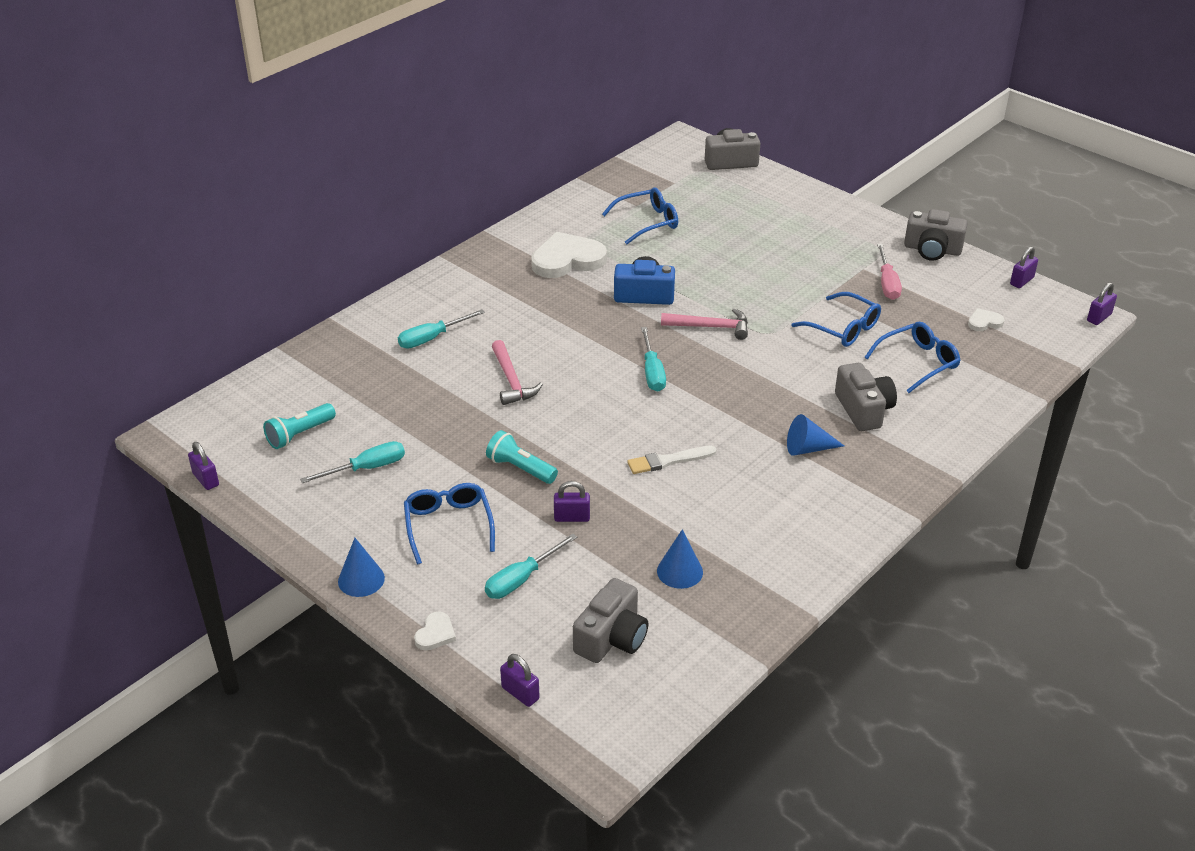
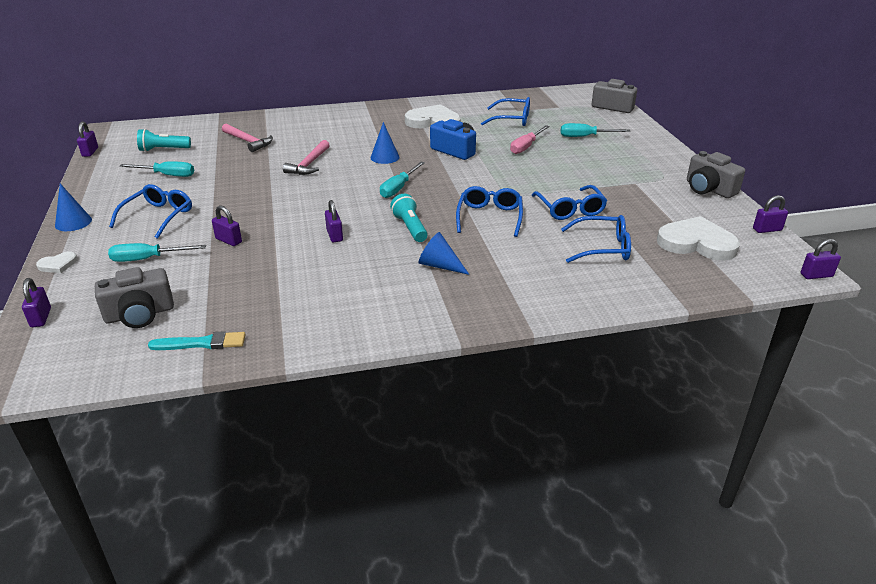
camera: 35 degrees right, 5 degrees down
turquoise screwdriver [398,309,485,348] -> turquoise screwdriver moved to [561,123,630,137]
turquoise flashlight [486,430,558,484] -> turquoise flashlight moved to [390,194,428,242]
white brush [627,446,717,474] -> purple padlock [325,200,343,242]
blue cone [657,529,703,589] -> blue cone moved to [371,122,399,164]
pink hammer [661,308,748,340] -> pink hammer moved to [222,124,273,152]
grey camera [835,363,897,431] -> none
pink screwdriver [877,244,902,300] -> pink screwdriver moved to [510,125,550,154]
white heart [968,308,1004,331] -> white heart [657,216,740,260], size x2.19
none -> turquoise brush [148,331,246,350]
none -> blue glasses [456,186,523,237]

